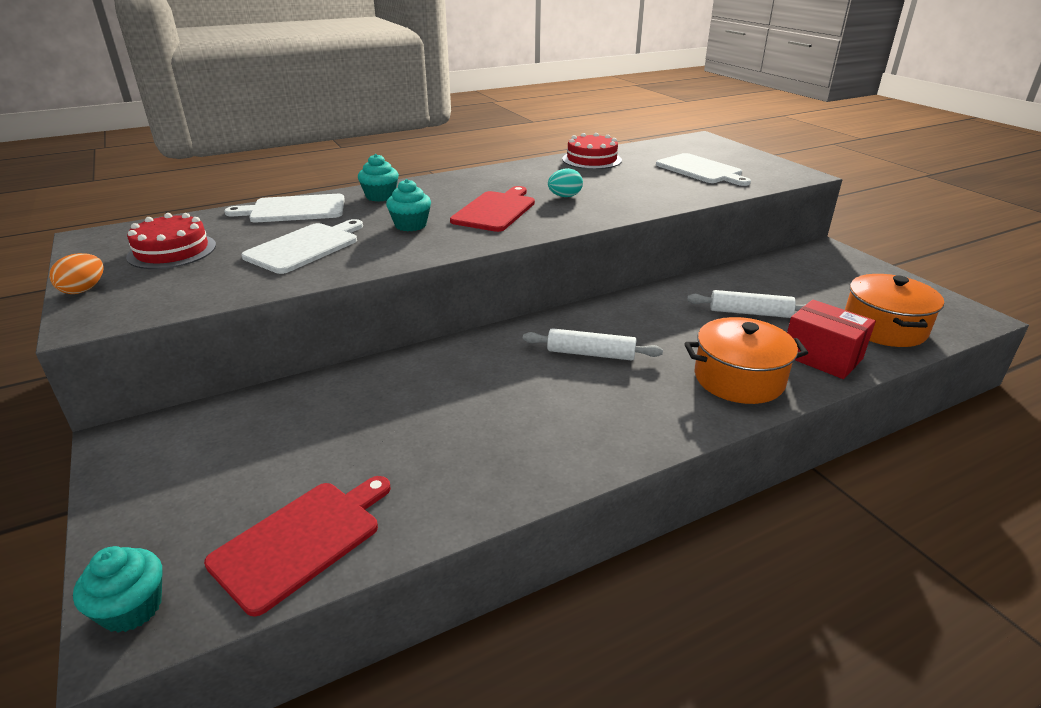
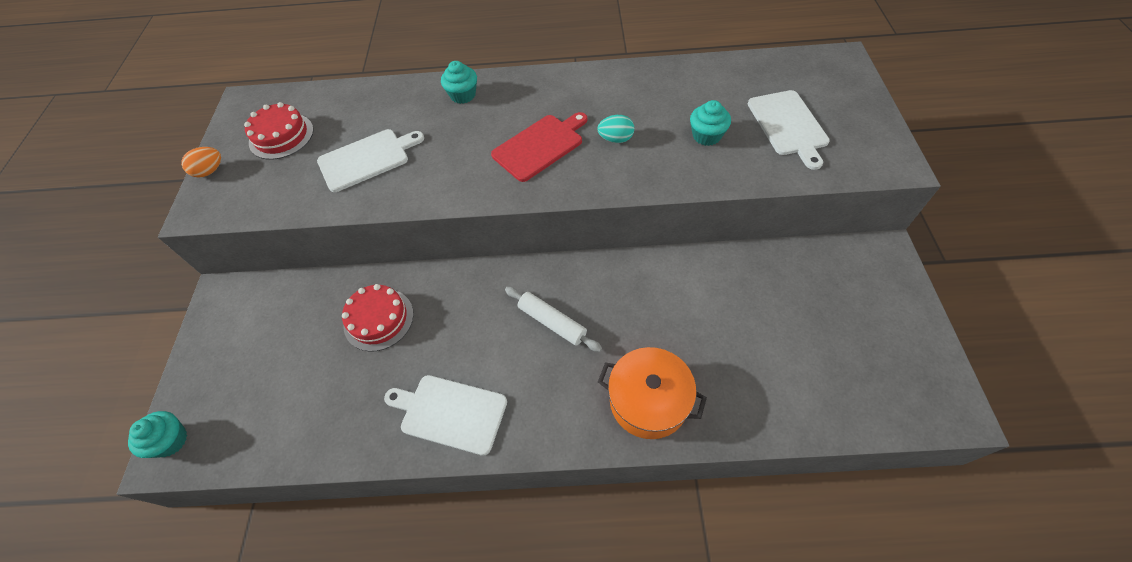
camera: 30 degrees right, 25 degrees up
red cutting board [204,476,391,616] -> none
white cutting board [224,194,345,222] -> white cutting board moved to [384,375,507,456]
turquoise cupcake [386,179,431,232] -> turquoise cupcake moved to [690,100,731,146]
red cake [562,133,622,169] -> red cake moved to [342,284,414,352]
white rolling pin [687,290,806,318] -> none
red box [787,299,876,379] -> none
orange pot [845,274,944,347] -> none

